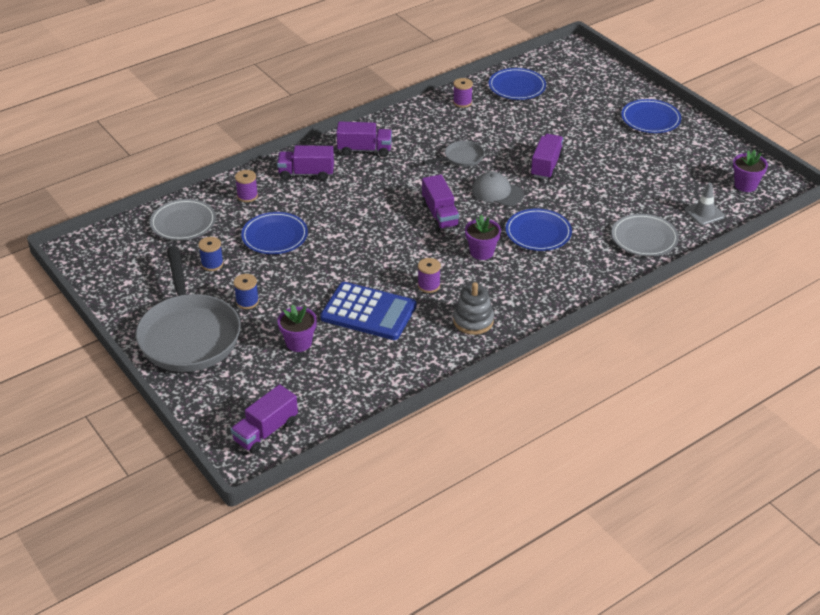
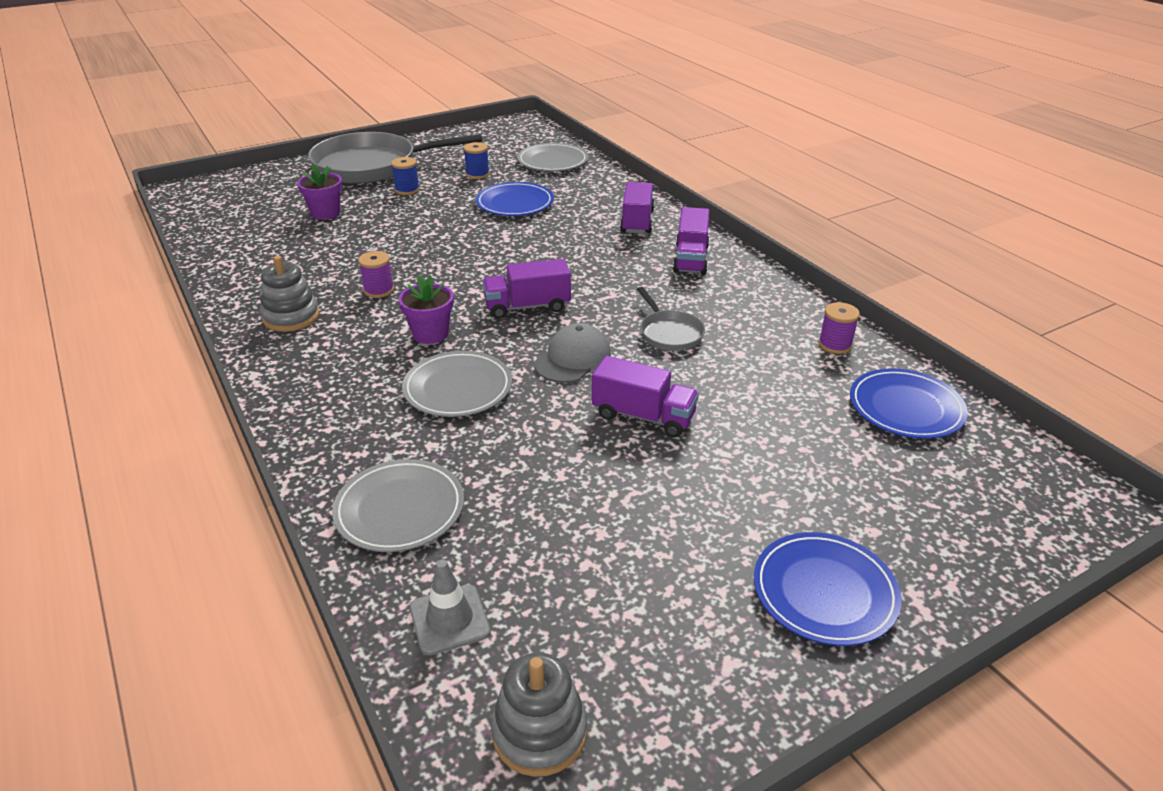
camera: 95 degrees right, 5 degrees down
purple truck [231,384,298,454] -> none
purple spool [235,170,258,202] -> none
blue calculator [320,282,416,340] -> none
blue plate [506,209,572,251] -> grey plate [402,351,512,417]
purple flower pot [733,150,768,192] -> grey stacking toy [491,653,587,777]

